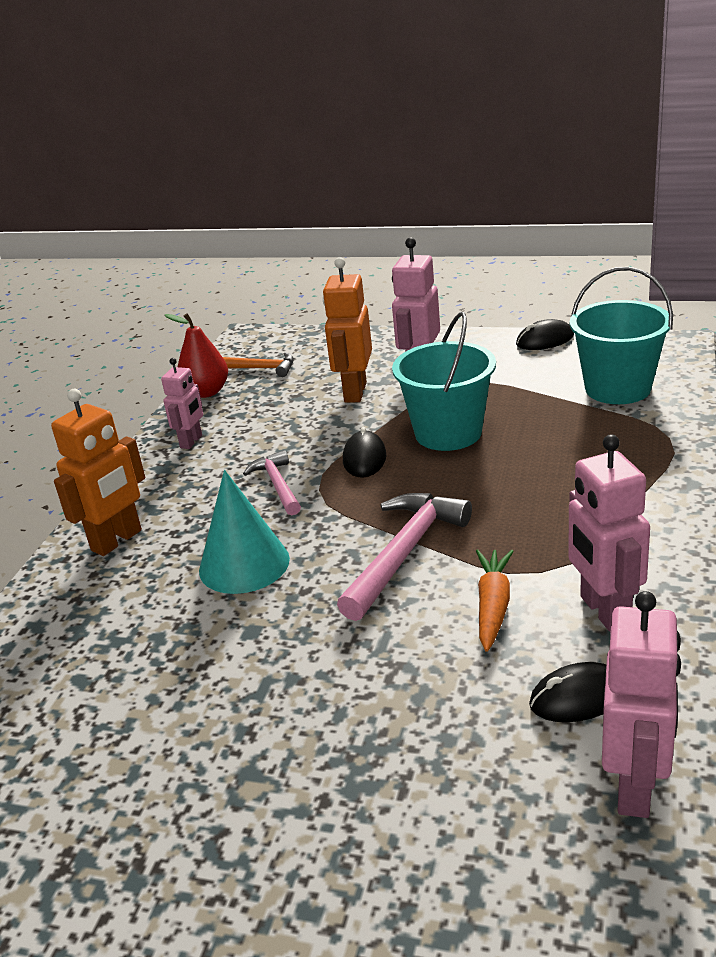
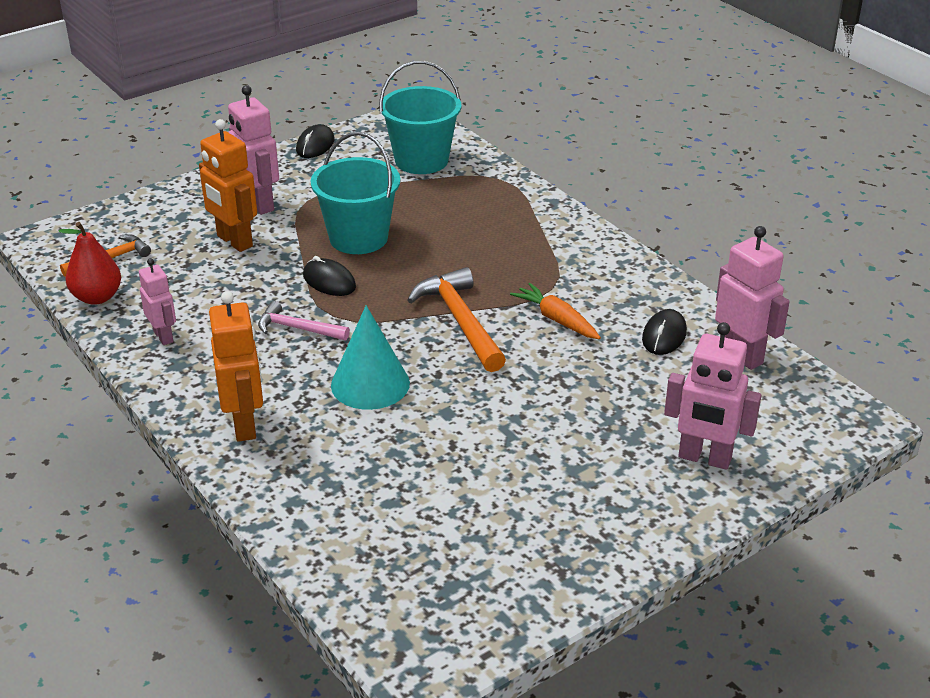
camera: 55 degrees left, 5 degrees up
pink hammer [337,493,472,621] -> orange hammer [408,267,506,372]
pink robot [568,434,650,632] -> pink robot moved to [664,322,762,470]

